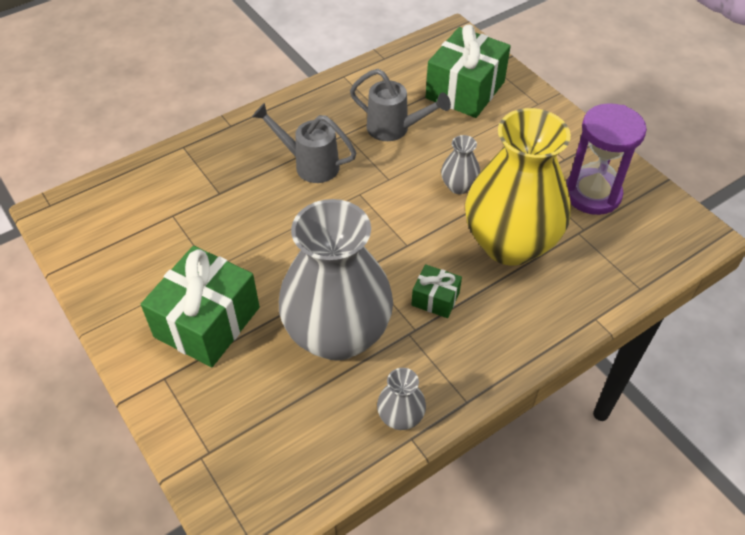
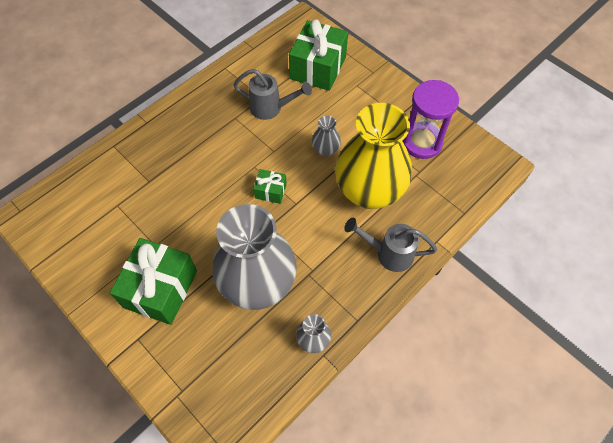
camera: 10 degrees left, 10 degrees up
grey watering can [252,103,356,183] -> grey watering can moved to [344,218,437,272]
green gift [412,264,462,318] -> green gift moved to [253,169,287,204]

